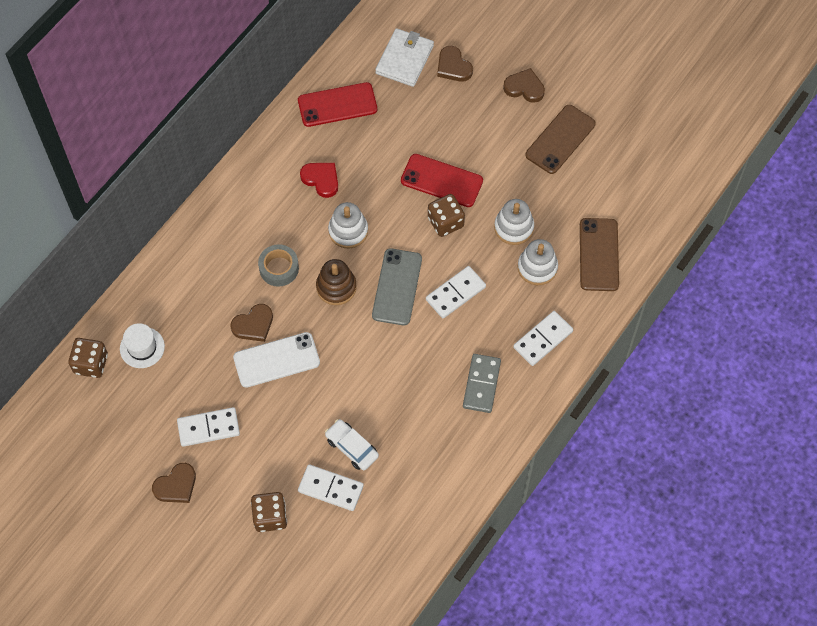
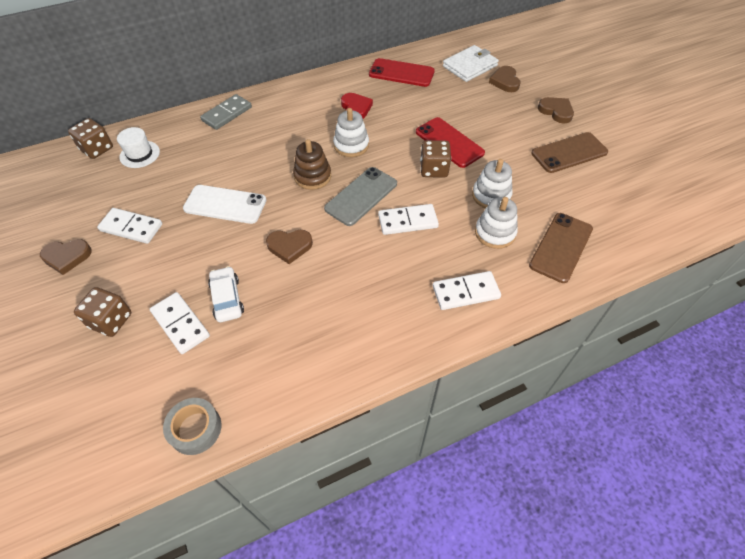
camera: 30 degrees right, 10 degrees down
brown heart [231,304,273,342] -> brown heart moved to [266,230,313,264]
grey tape [258,244,299,287] -> grey tape moved to [163,398,221,455]
grey domino [463,354,501,413] -> grey domino moved to [200,94,252,130]

